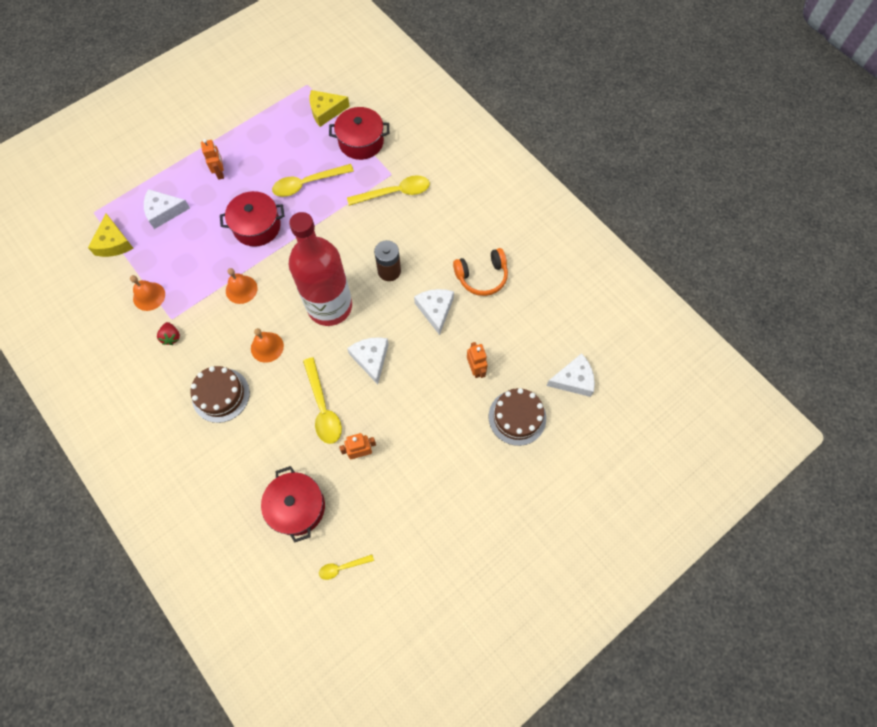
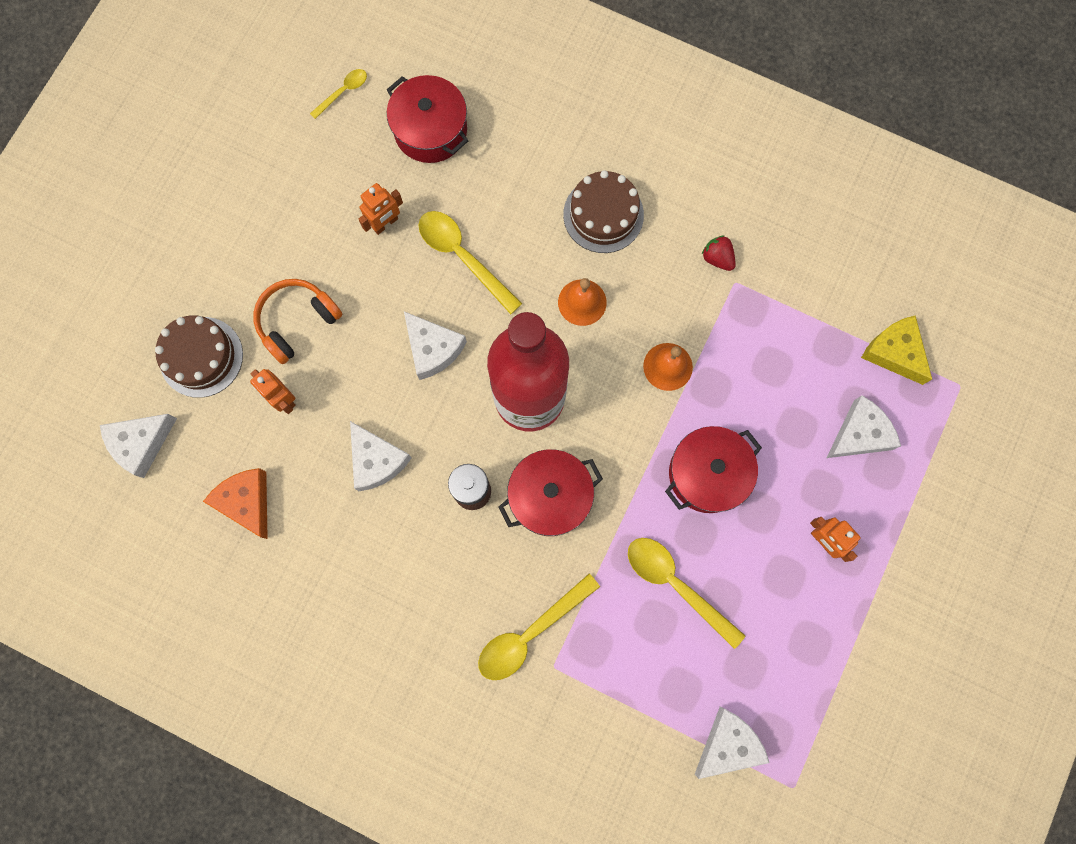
camera: 155 degrees right, 10 degrees up
orange bell [130,275,165,311] -> none
yellow spoon [272,164,354,197] -> yellow spoon turned 90 degrees counterclockwise [628,538,746,649]
yellow cheese [310,90,350,127] -> white cheese [694,706,770,779]
red pot [329,107,389,160] -> red pot moved to [498,449,603,536]
orange headphones [453,248,508,296] -> orange headphones moved to [253,279,343,364]
none -> orange cheese [203,468,268,539]

